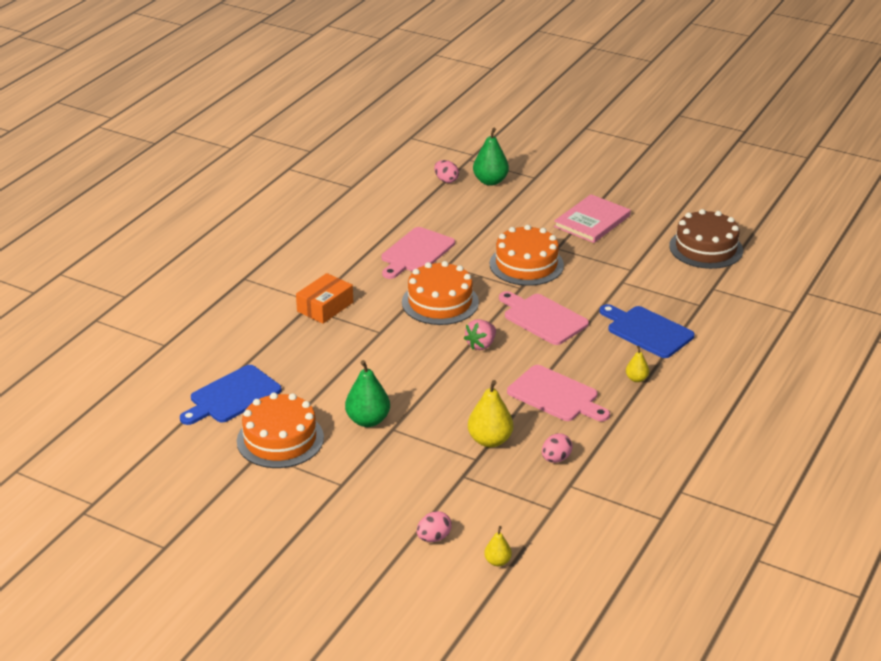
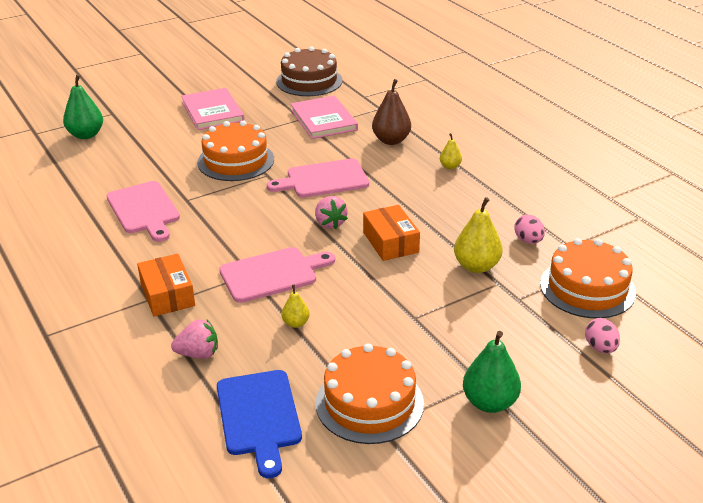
camera: 60 degrees left, 0 degrees up
green pear [345,360,390,427] -> green pear moved to [463,331,521,413]
orange cake [402,261,479,325] -> orange cake moved to [540,238,636,318]
pink egg [434,160,459,183] -> none
yellow pear [484,526,512,566] -> yellow pear moved to [281,285,310,328]
pink cutting board [507,365,610,421] -> pink cutting board moved to [219,247,335,303]
blue cutting board [600,304,695,358] -> brown pear [372,79,411,145]
none -> pink strawberry [171,319,218,359]
none -> pink book [291,95,358,139]
none -> orange box [363,205,420,261]

